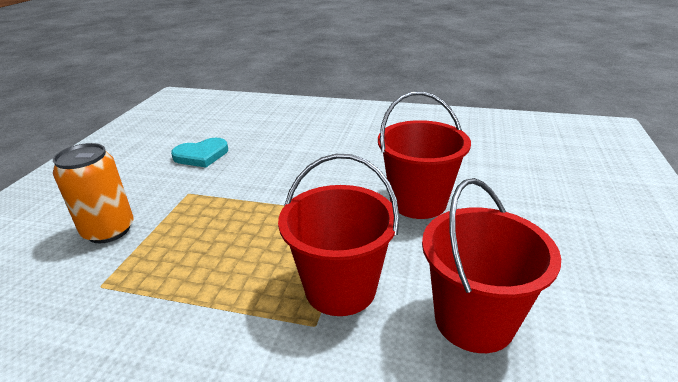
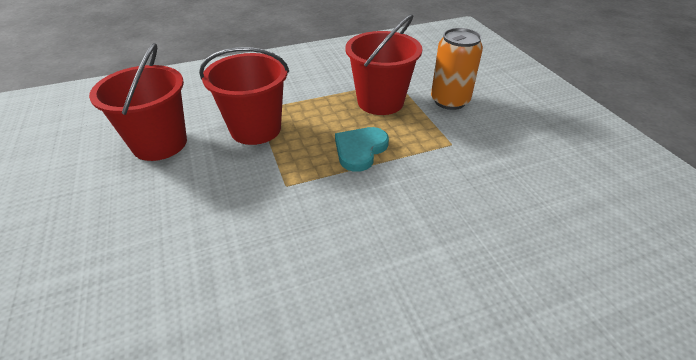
camera: 145 degrees right, 10 degrees up
turquoise heart [171,138,228,168] -> turquoise heart moved to [335,127,389,172]
red bucket [378,91,471,219] -> red bucket moved to [345,14,422,115]

